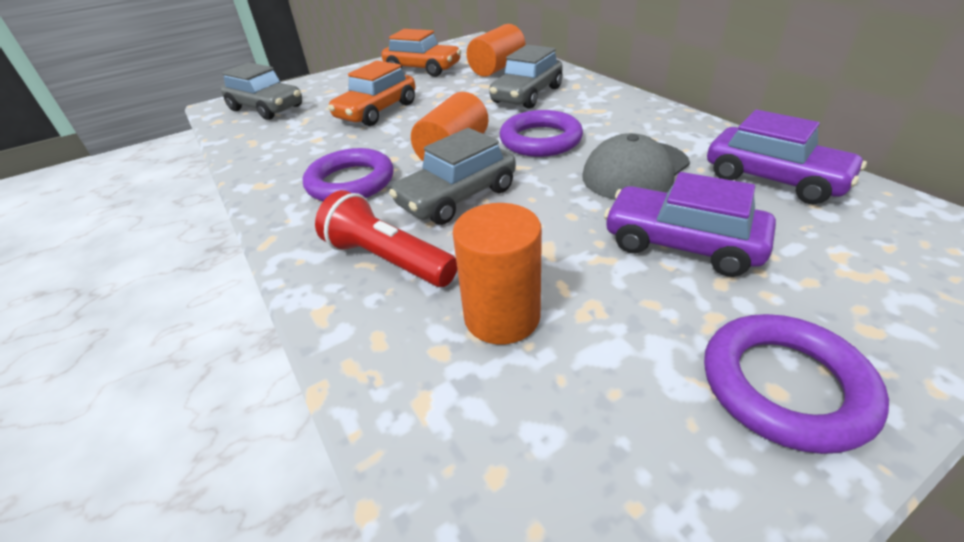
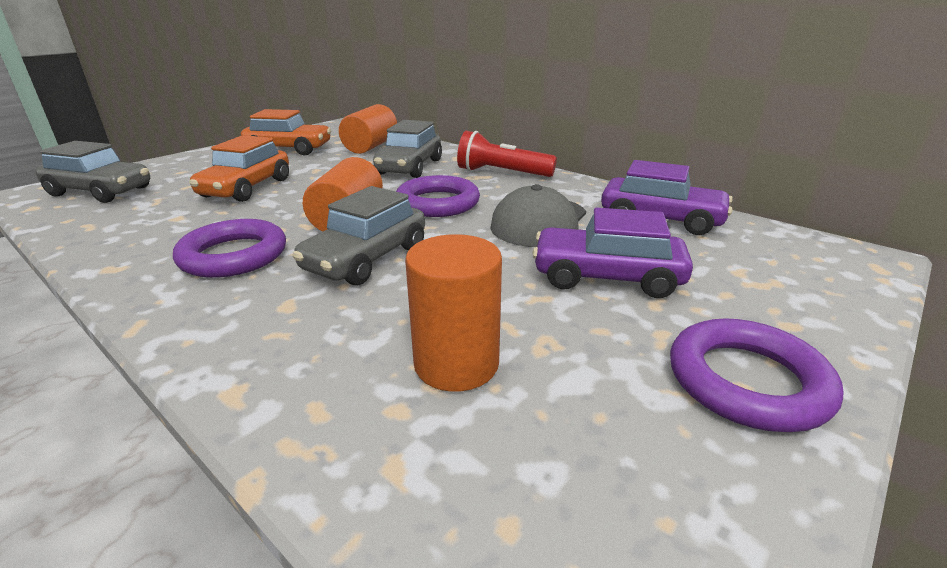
camera: 20 degrees left, 10 degrees down
red flashlight [315,190,457,287] -> red flashlight moved to [457,131,557,177]

